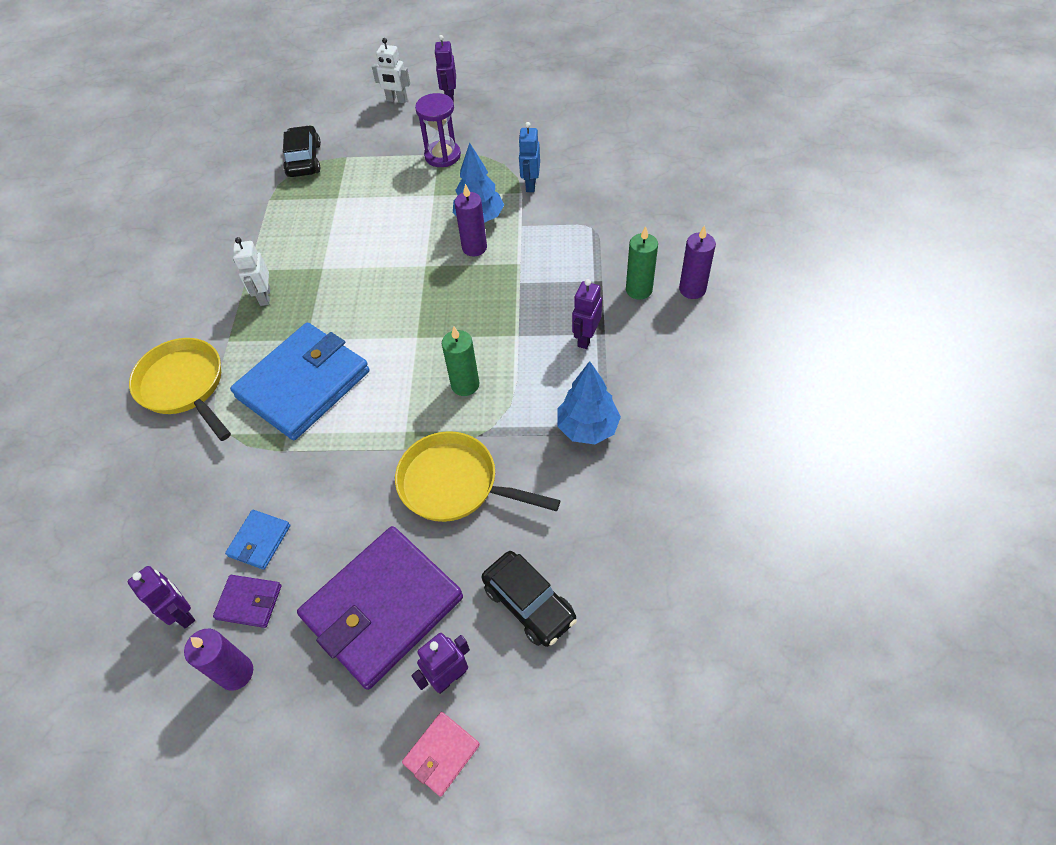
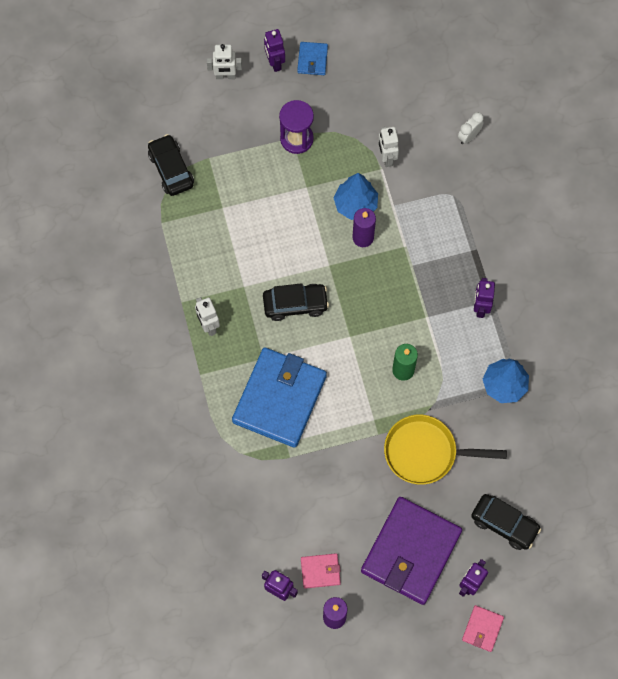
camera: 20 degrees left, 15 degrees up
yellow pan [129,338,231,441] -> none
purple wallet [213,575,281,628] -> pink wallet [301,553,341,589]
blue wallet [225,510,290,570] -> blue wallet moved to [297,42,328,75]
blue robot [518,122,540,192] -> white robot [378,127,399,167]
green candle [626,226,658,300] -> none
purple candle [679,225,716,299] -> none
none -> black car [263,283,329,321]
none -> white clock [458,112,484,144]

